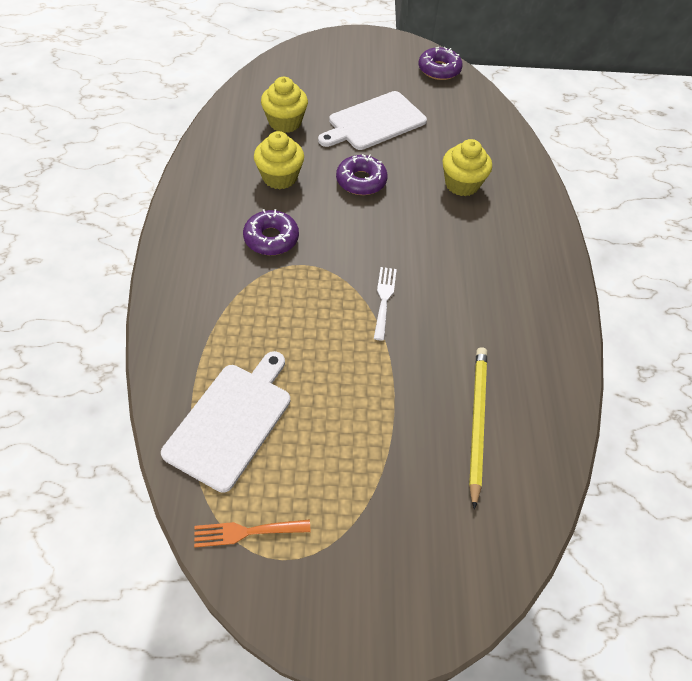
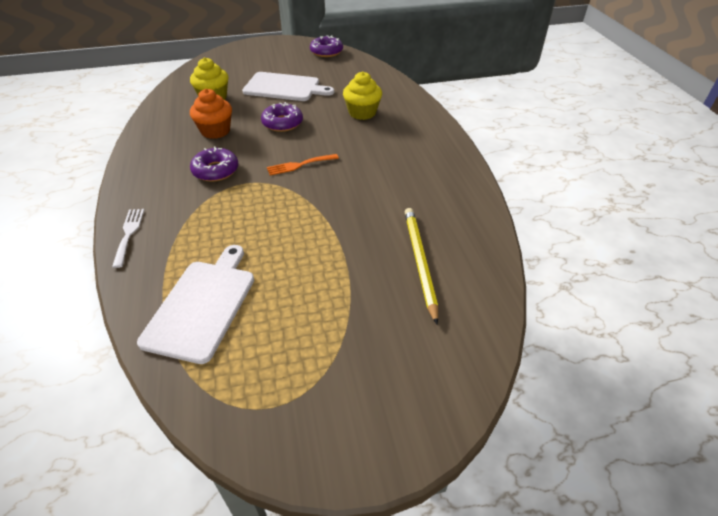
camera: 10 degrees left, 10 degrees down
orange fork [194,519,311,547] -> orange fork moved to [267,154,339,176]
yellow cupcake [254,131,304,189] -> orange cupcake [190,89,232,139]
white cutting board [318,91,427,150] -> white cutting board turned 120 degrees counterclockwise [242,72,334,101]
white fork [374,267,397,341] -> white fork moved to [112,209,144,268]

